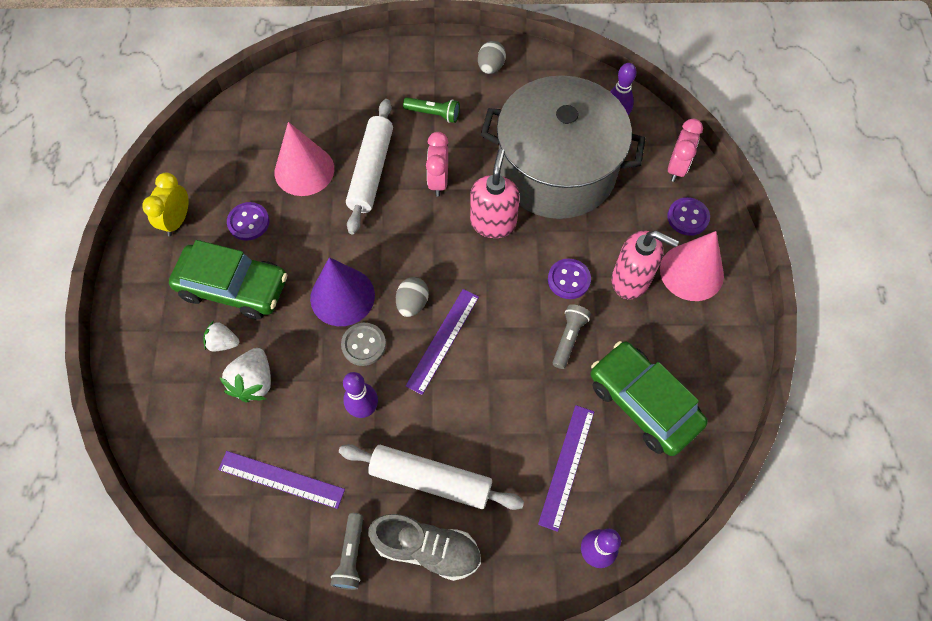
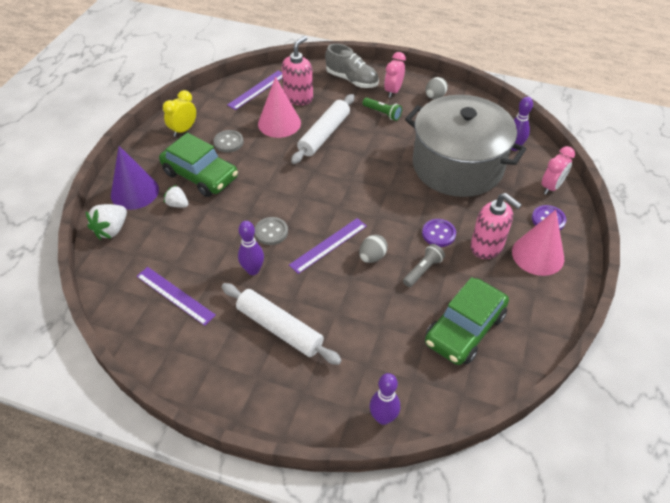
camera: 20 degrees right, 15 degrees down
white strawberry [219,348,271,403] -> white strawberry moved to [86,204,127,240]
purple button [227,202,269,241] -> grey button [213,130,244,153]
purple cone [310,257,375,326] -> purple cone moved to [111,146,159,210]
grey flashlight [331,513,363,590] -> none
grey shoe [368,514,481,581] -> grey shoe moved to [325,44,379,88]
grey egg [396,277,429,317] -> grey egg moved to [359,235,388,263]
pink clock [426,132,448,197] -> pink clock moved to [384,52,406,98]
pink soap dispenser [470,149,520,238] -> pink soap dispenser moved to [282,36,313,105]
purple ruler [538,405,594,532] -> purple ruler moved to [227,70,283,110]
green car [590,341,708,456] -> green car turned 120 degrees counterclockwise [425,277,509,365]

